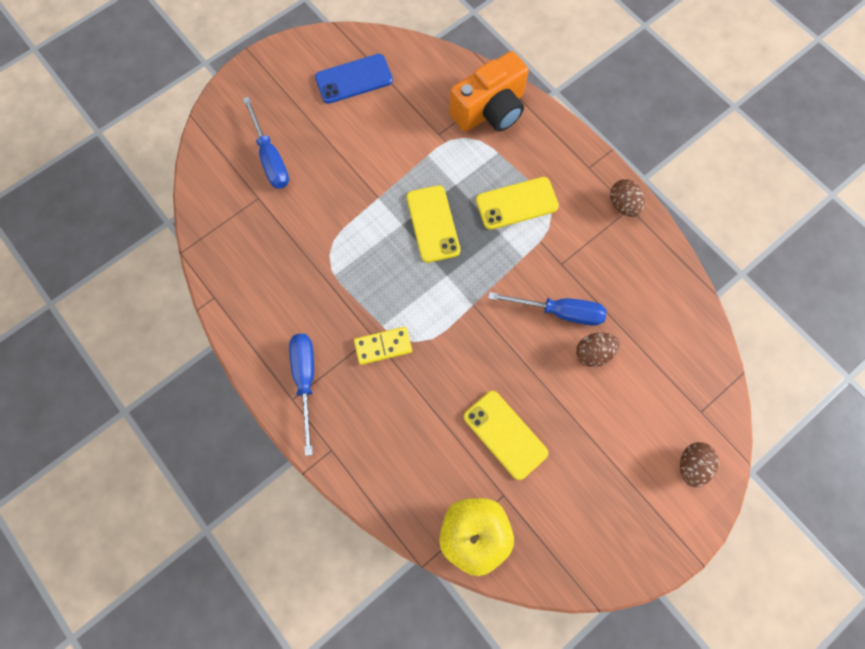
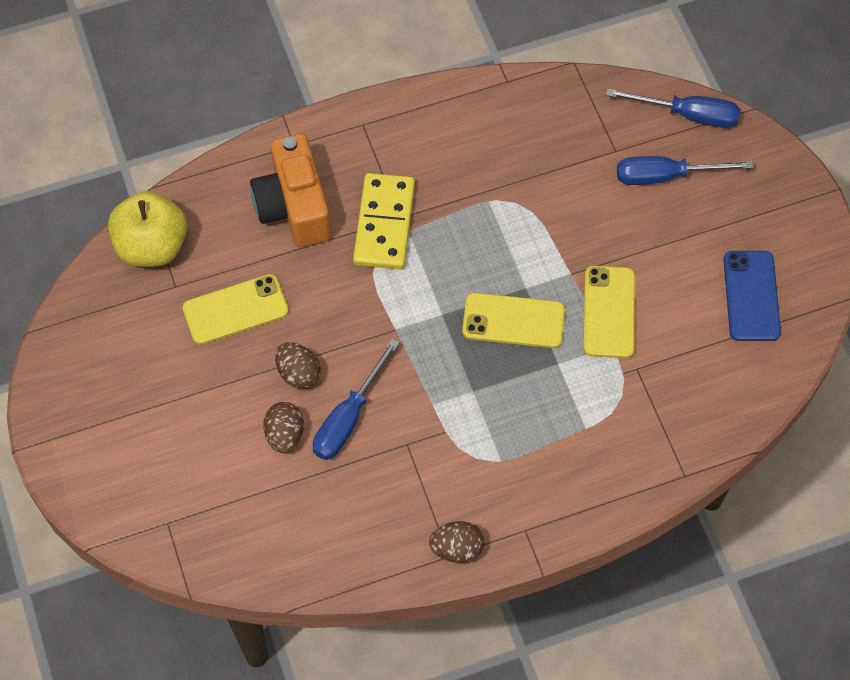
camera: 110 degrees right, 10 degrees down
blue screwdriver [289,334,314,456] -> blue screwdriver moved to [606,89,740,128]
yellow domino [354,327,412,365] -> yellow domino [353,173,415,270], size x1.61
orange camera [449,51,529,132] -> orange camera moved to [250,133,331,247]
yellow phone [476,177,559,230] -> yellow phone moved to [583,266,635,358]
brown egg [680,442,719,487] -> brown egg moved to [275,342,321,389]

